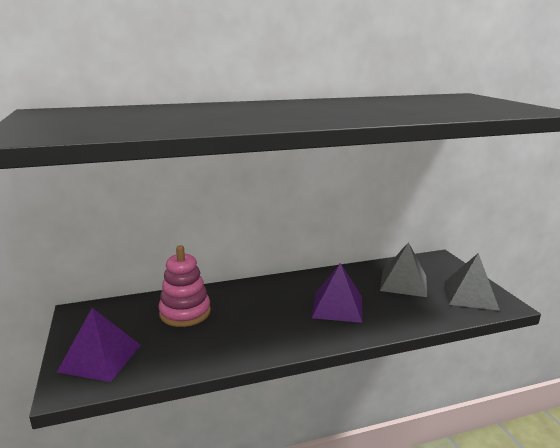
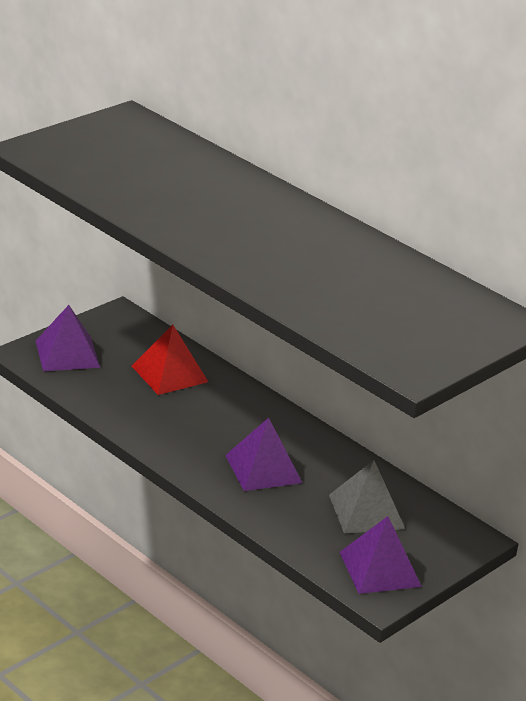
camera: 60 degrees right, 10 degrees up
pink stacking toy [159,245,211,327] -> red pyramid [132,325,208,395]
grey pyramid [444,253,500,311] -> purple pyramid [340,516,422,594]

